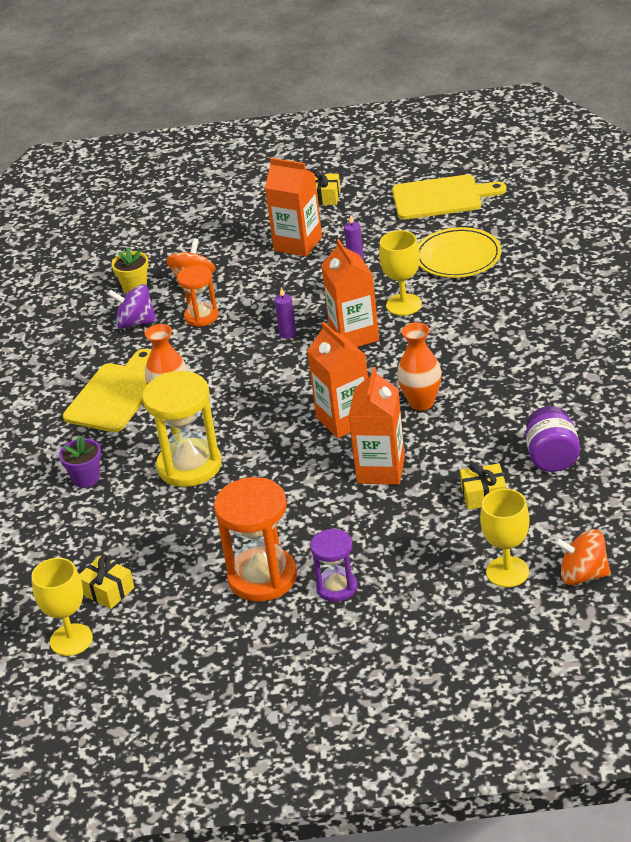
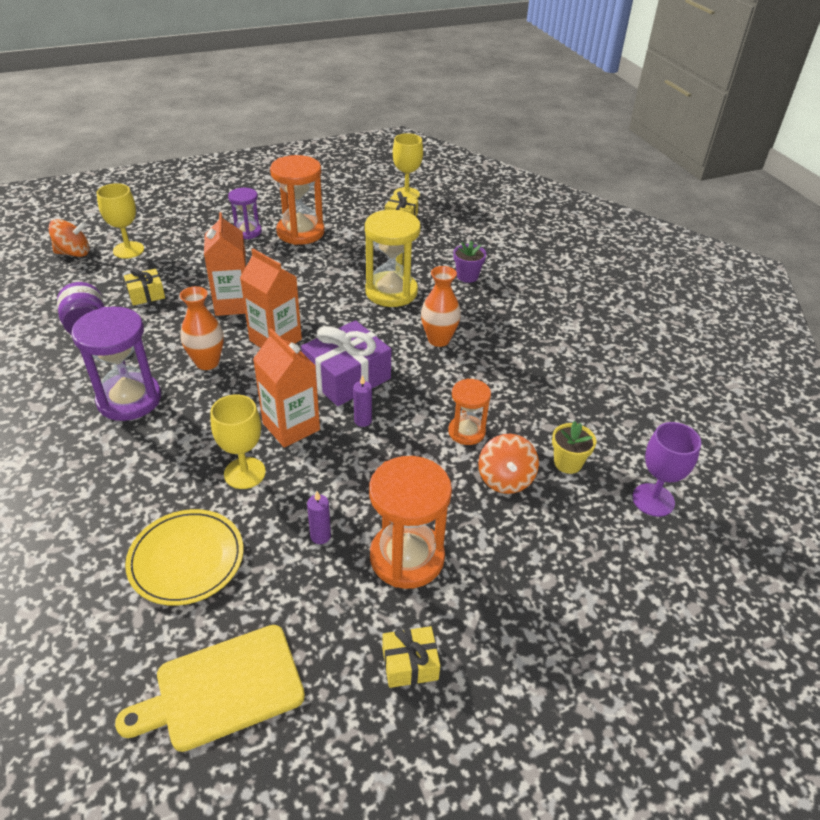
camera: 155 degrees right, 5 degrees up
yellow cutting board [63,349,151,432] -> none
purple spinning top [108,284,157,329] -> none
orange carton [265,158,322,257] -> orange hourglass [369,456,452,589]
none -> purple hourglass [71,307,161,421]
none -> purple gift [301,320,392,406]
none -> purple goblet [632,422,701,517]

